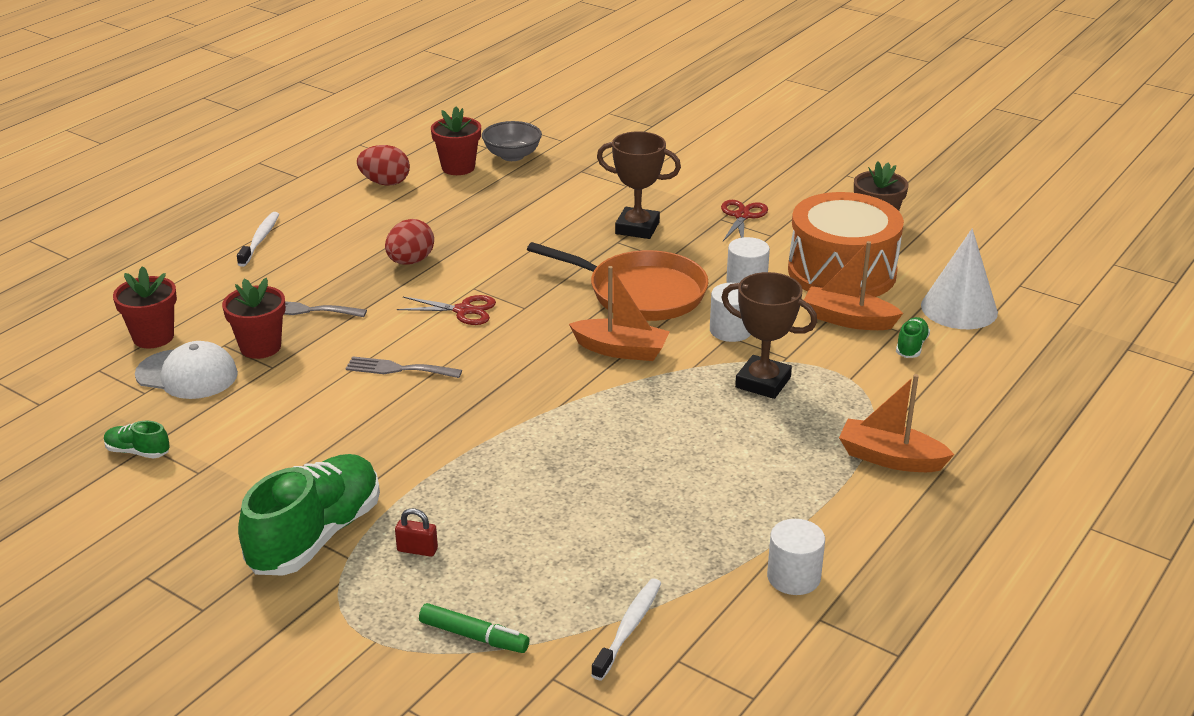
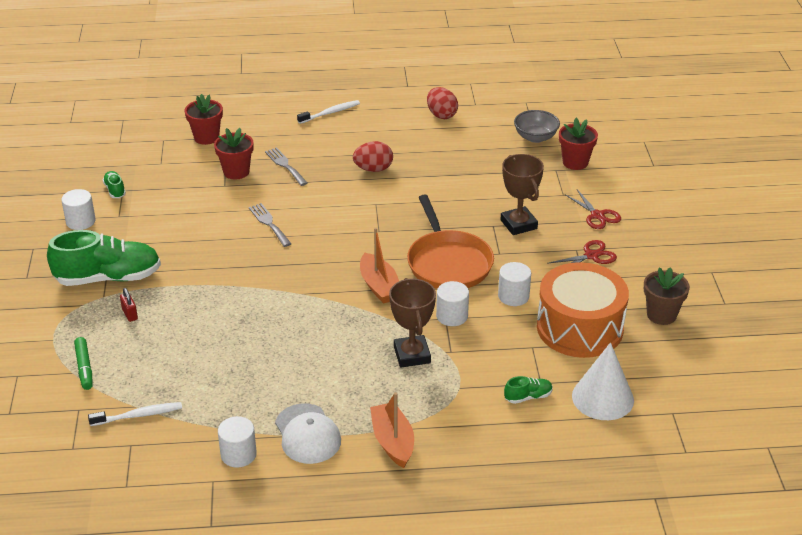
camera: 50 degrees right, 5 degrees up
white cap [135,341,238,399] -> white cap moved to [275,404,341,464]
red scissors [397,295,496,325] -> red scissors moved to [564,190,621,229]
red flower pot [431,107,481,175] -> red flower pot moved to [559,118,598,170]
orange boat [804,241,903,330] -> none
none -> white cylinder [61,189,96,230]

